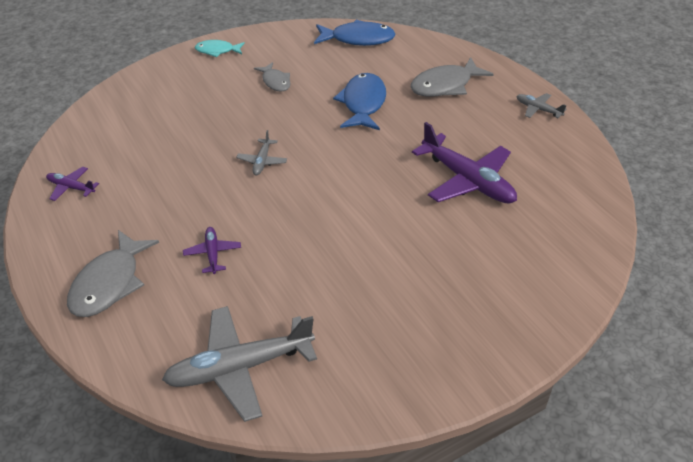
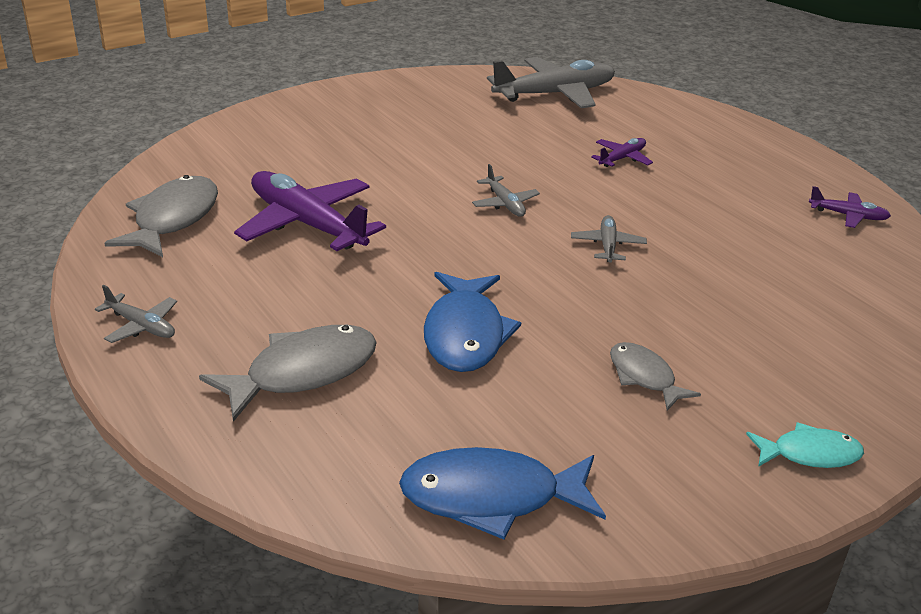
camera: 175 degrees right, 10 degrees down
grey fish [67,230,159,317] -> grey fish moved to [105,175,218,257]
purple plane [183,227,241,274] -> purple plane turned 120 degrees counterclockwise [591,138,653,167]
none -> grey plane [472,164,540,217]

